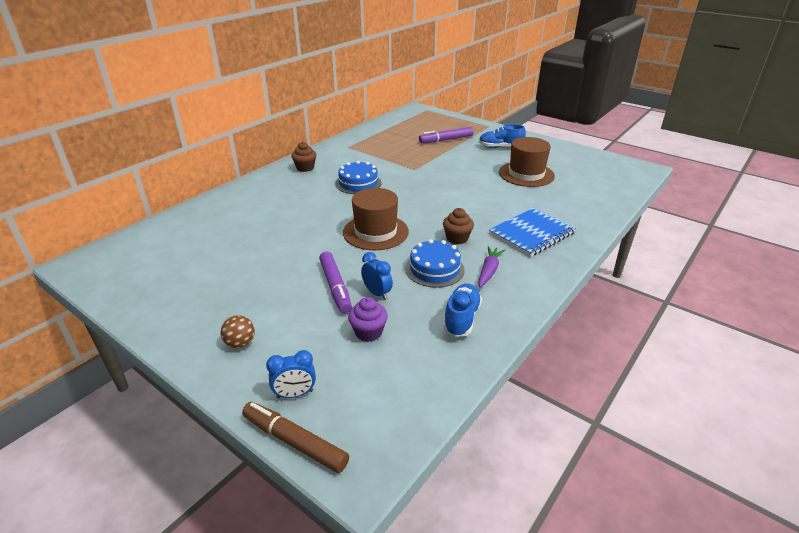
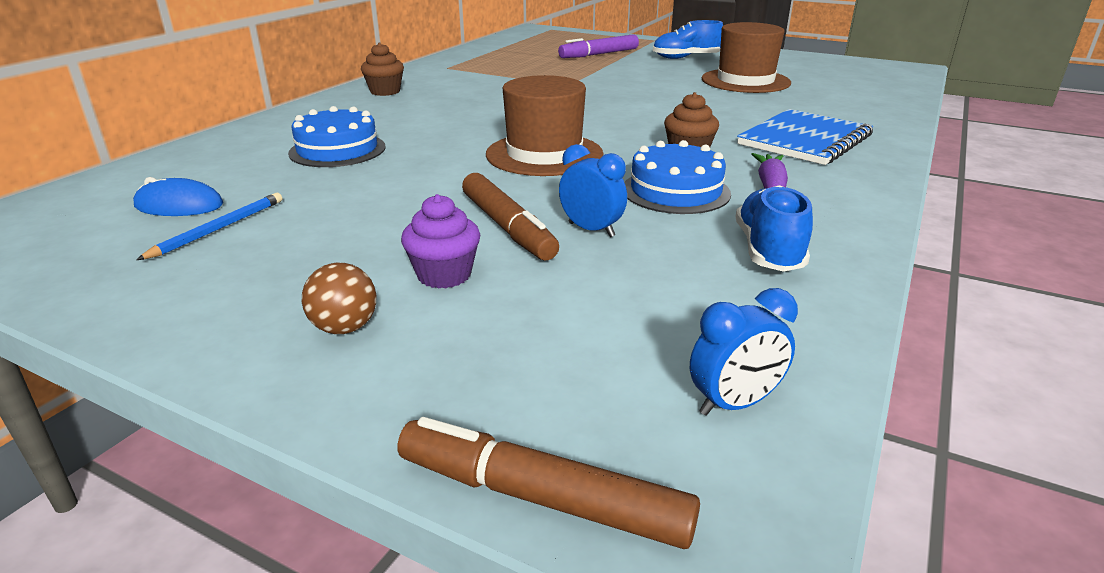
camera: 10 degrees left, 5 degrees down
blue clock [266,350,316,398] -> blue clock moved to [690,288,798,416]
purple marker [319,252,352,313] -> brown marker [462,173,559,260]
blue cake [335,161,381,194] -> blue cake moved to [288,106,385,167]
purple cupcake [348,297,388,342] -> purple cupcake moved to [401,194,480,289]
none -> blue mouse [133,177,223,216]
none -> blue pencil [136,193,282,260]

